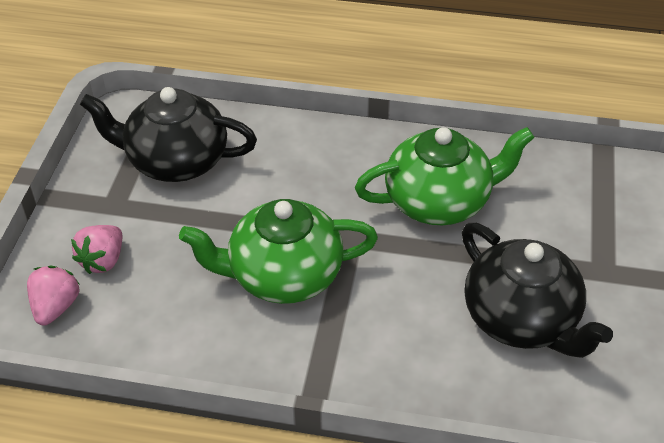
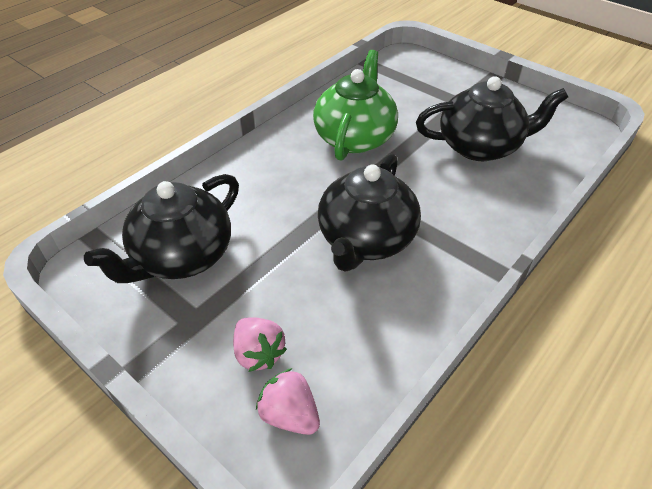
camera: 60 degrees left, 0 degrees up
green teapot [179,199,378,304] -> black teapot [318,154,421,272]

